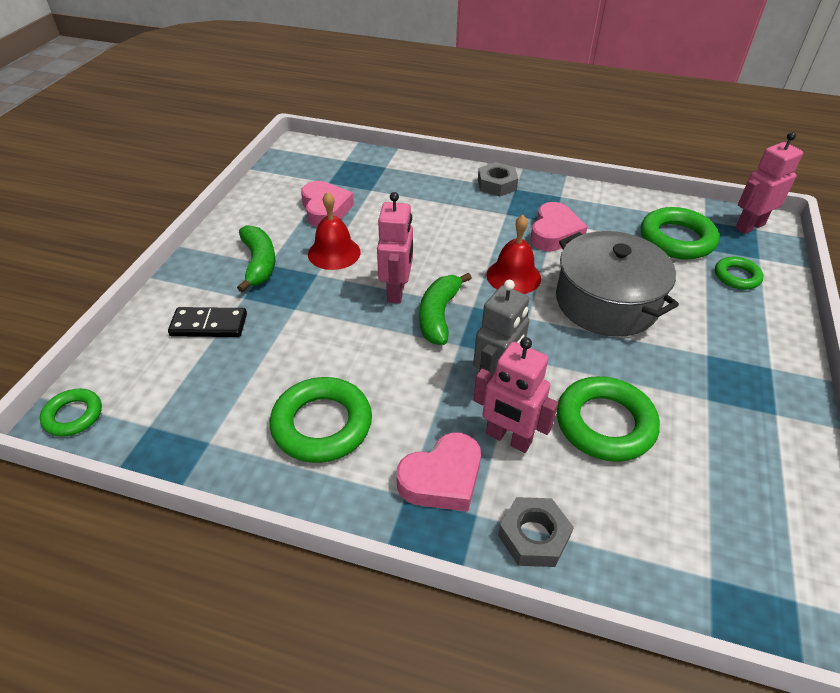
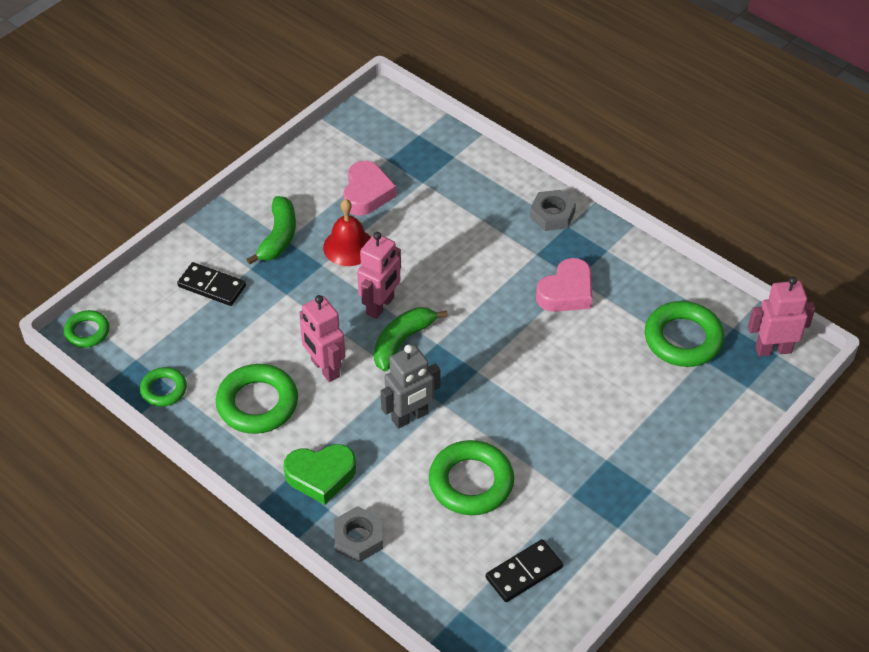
camera: 25 degrees right, 5 degrees up
pink heart [397,432,481,512] -> green heart [283,444,356,505]
pink robot [474,337,558,453] -> pink robot moved to [299,295,345,382]
red bell [487,215,541,294] -> none
grey pot [556,231,679,337] -> none
green ring [715,257,764,290] -> green ring moved to [140,367,187,407]
none -> black domino [486,539,563,602]

